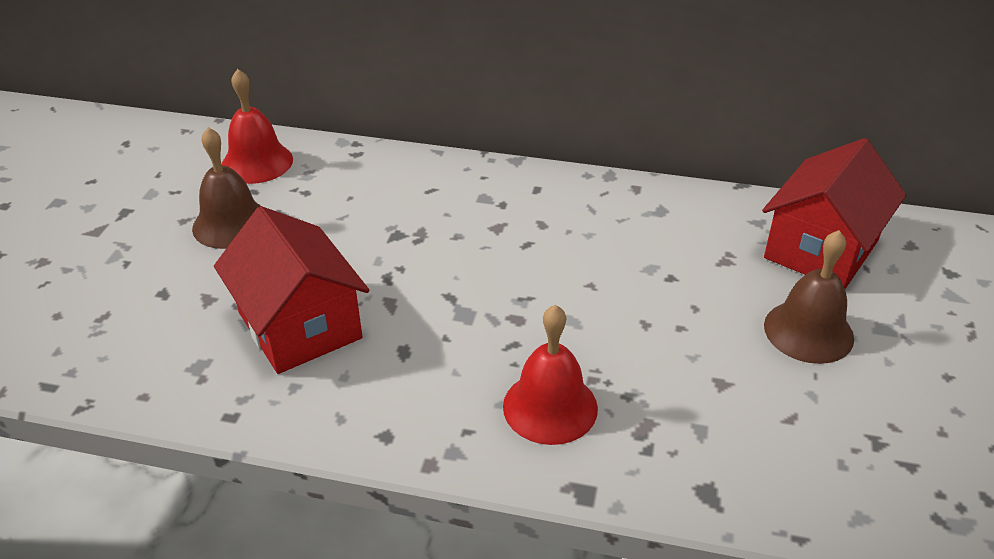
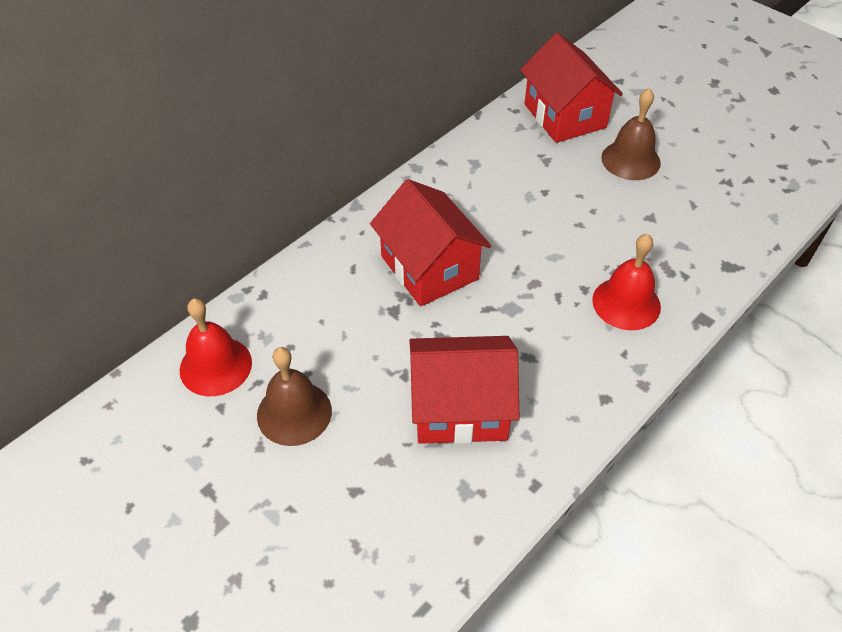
camera: 60 degrees left, 10 degrees up
none -> red house [370,179,491,306]

